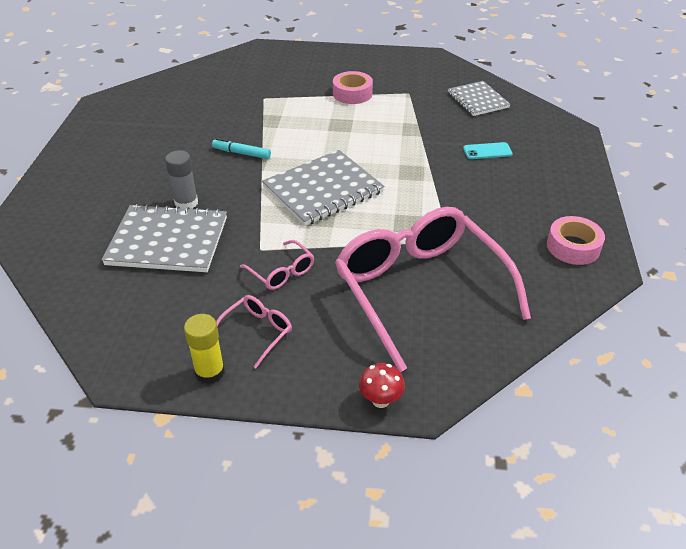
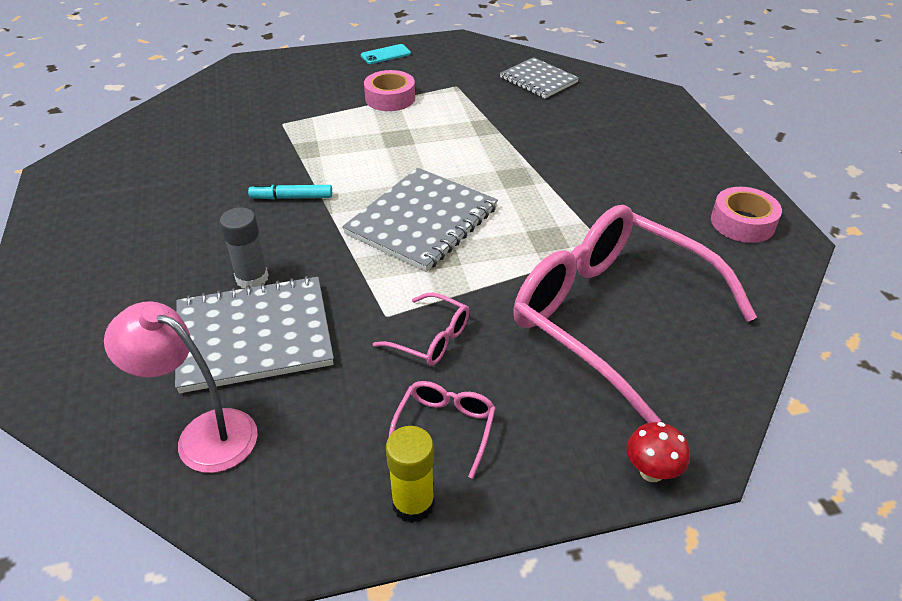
camera: 20 degrees left, 0 degrees up
turquoise phone [463,142,513,159] -> turquoise phone moved to [361,44,411,64]
none -> pink lamp [104,301,258,473]

